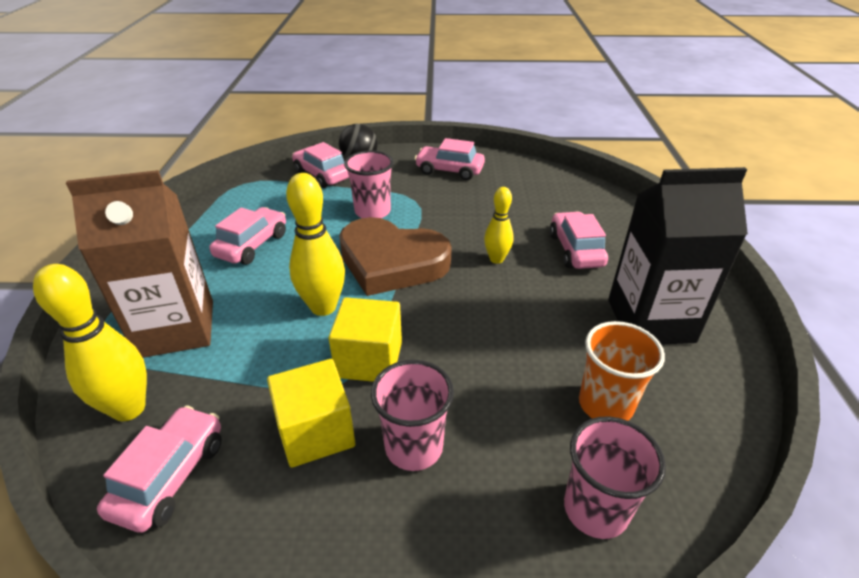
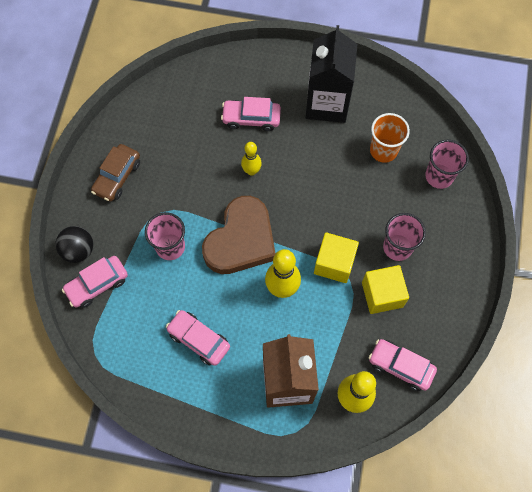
camera: 80 degrees left, 30 degrees up
pink car [414,138,485,180] -> brown car [91,144,140,202]

